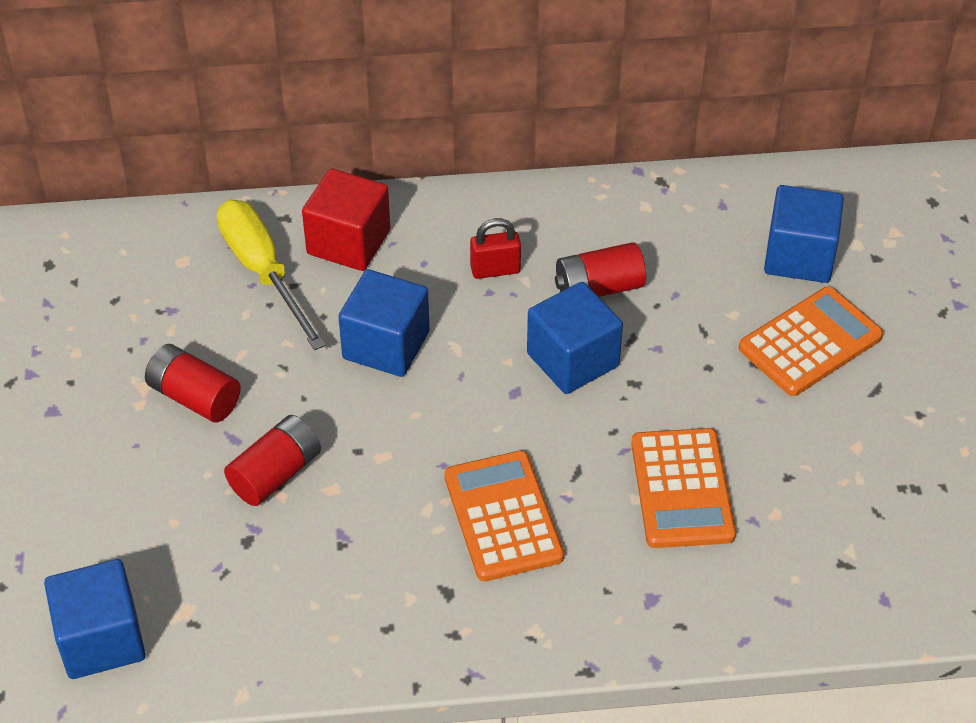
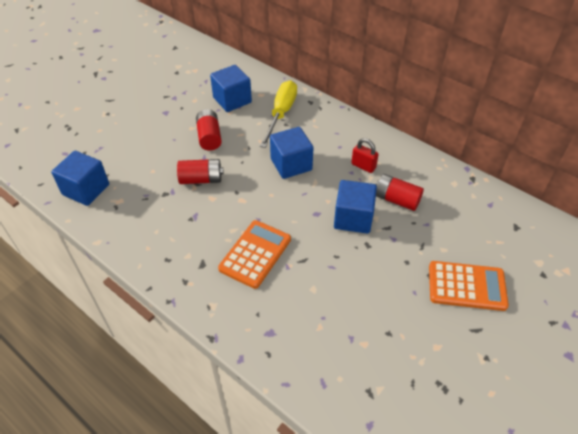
camera: 45 degrees right, 0 degrees up
red cube [302,169,390,271] -> none
orange calculator [631,428,736,548] -> none
blue cube [764,185,844,283] -> blue cube moved to [210,65,252,112]

